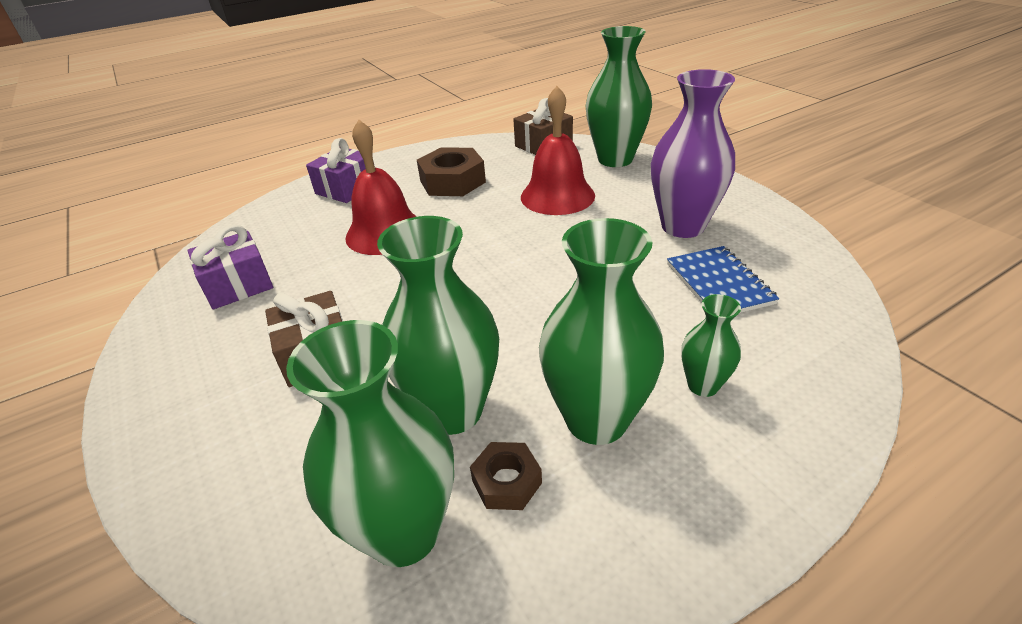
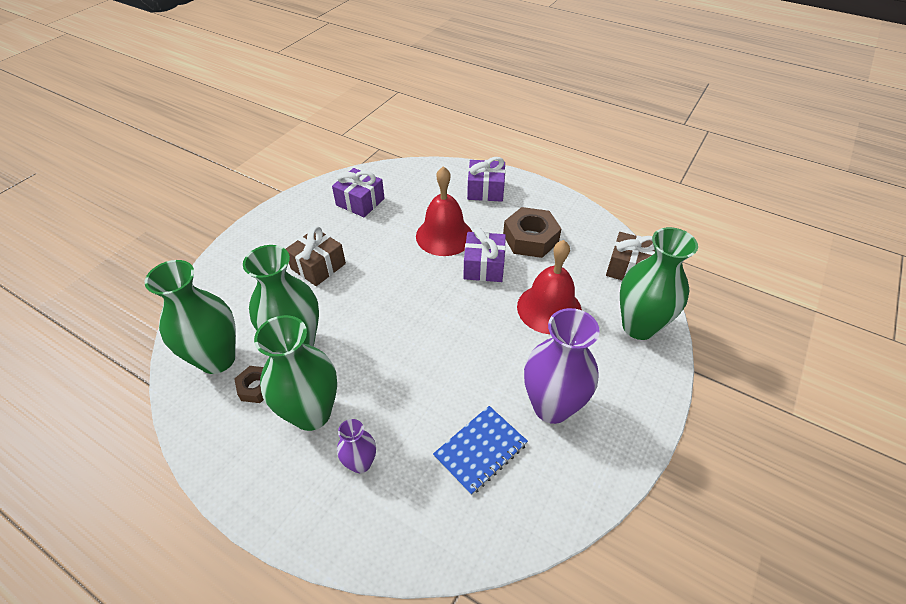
camera: 60 degrees right, 10 degrees up
green vase [681,294,741,397] -> purple vase [337,419,376,473]
none -> purple gift [463,227,506,282]

